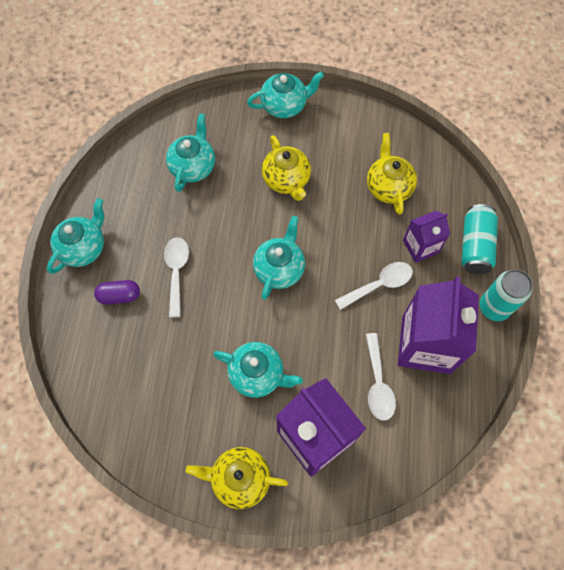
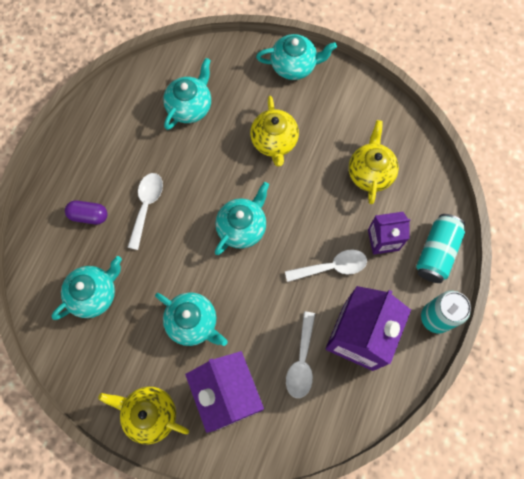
camera: 15 degrees right, 5 degrees up
turquoise teapot [47,198,104,274] -> turquoise teapot moved to [52,256,122,320]

